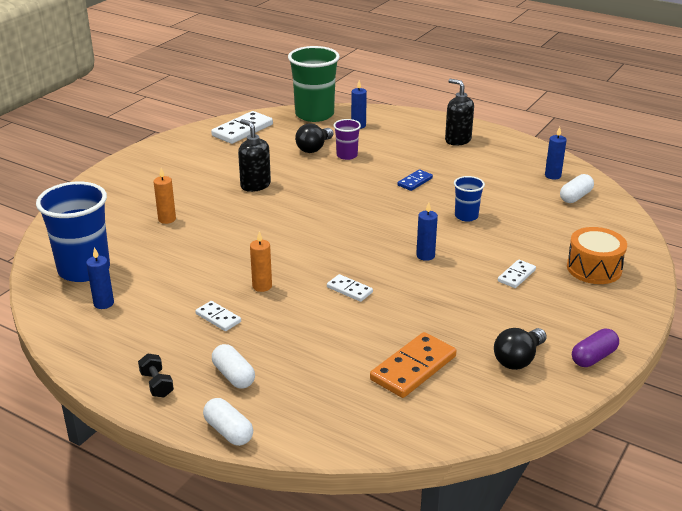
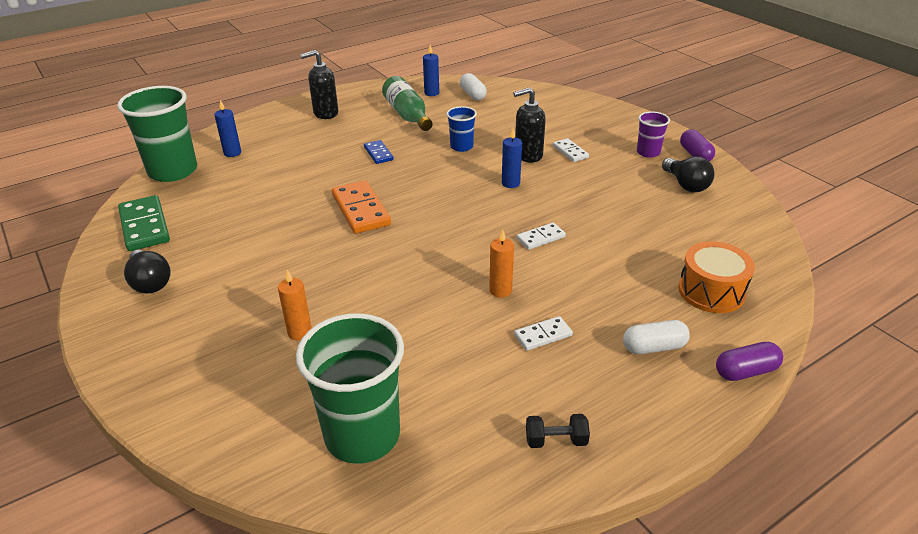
camera: 65 degrees left, 5 degrees up
blue cup [36,182,110,282] -> green cup [296,313,404,464]
blue candle [86,247,114,309] -> none
black dumbbell [138,354,174,398] -> black dumbbell moved to [526,414,590,448]
white capsule [203,398,253,446] -> purple capsule [716,342,783,381]
white domino [211,111,273,144] -> green domino [118,195,170,251]
black soap dispenser [238,119,271,192] -> black soap dispenser moved to [513,87,546,163]
black light bulb [295,123,333,153] -> black light bulb moved to [124,250,171,293]
purple cup [333,119,361,160] -> purple cup moved to [637,111,670,158]
orange domino [370,332,457,398] -> orange domino moved to [332,180,391,234]
orange drum [567,227,627,284] -> orange drum moved to [678,241,755,313]
none -> green bottle [382,76,433,131]

